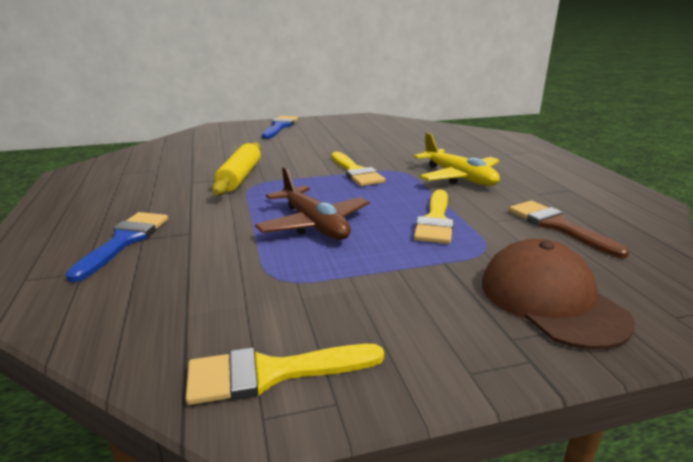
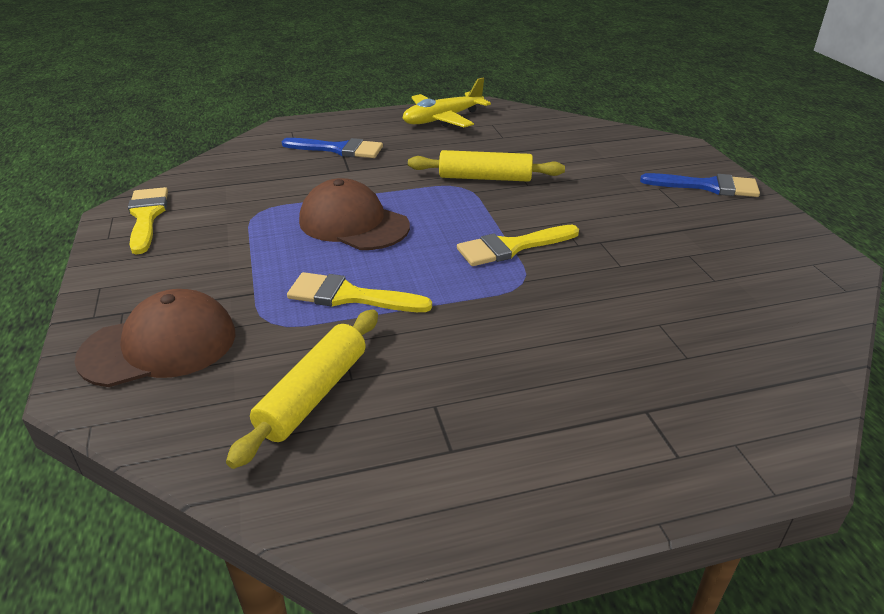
camera: 90 degrees right, 10 degrees up
brown plane [255,166,370,240] -> brown cap [299,178,410,250]
yellow plane [414,133,500,186] -> yellow plane moved to [403,78,491,127]
brown brush [509,201,629,258] -> yellow rolling pin [226,309,378,469]

